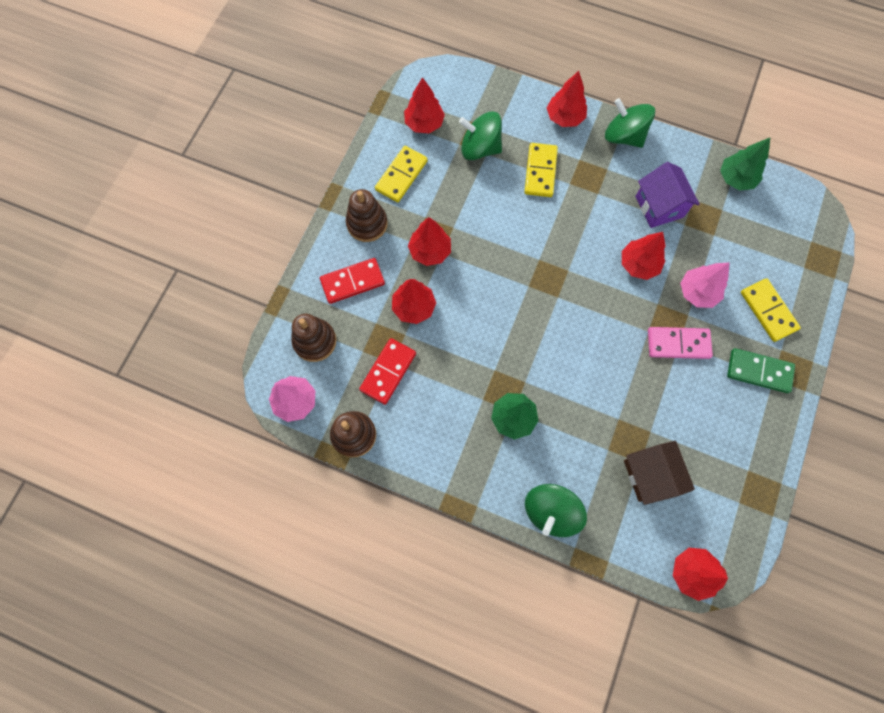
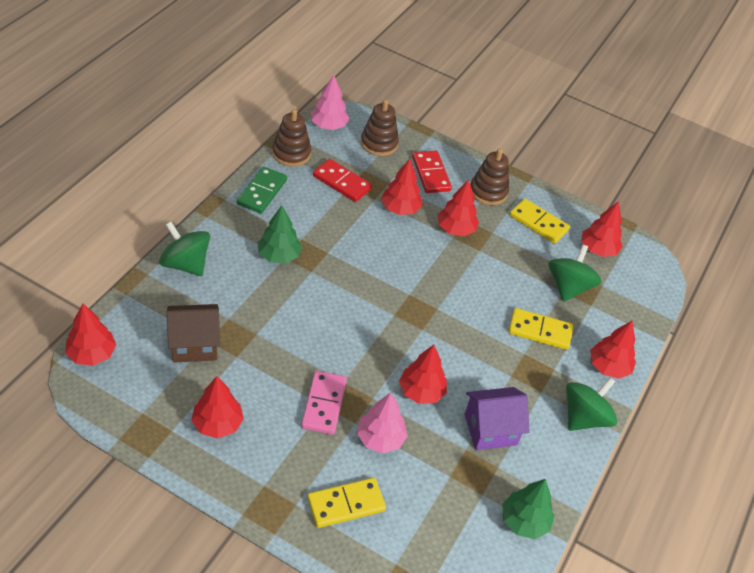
camera: 90 degrees right, 25 degrees down
green domino [727,348,795,393] -> green domino moved to [237,166,287,214]
none -> red tree [191,376,244,438]

